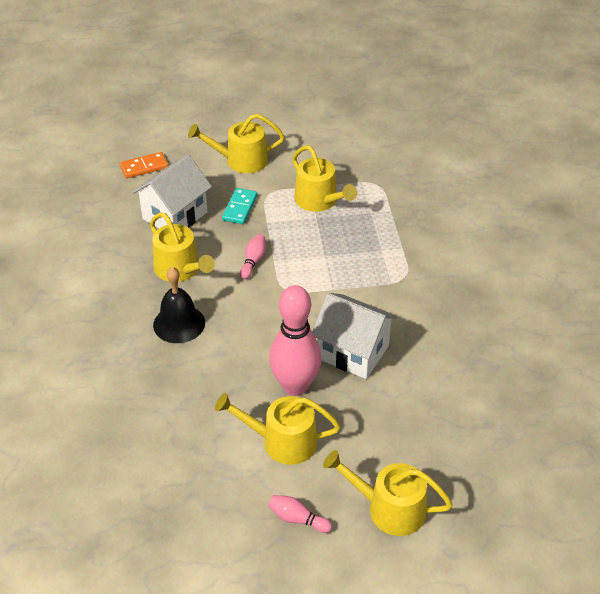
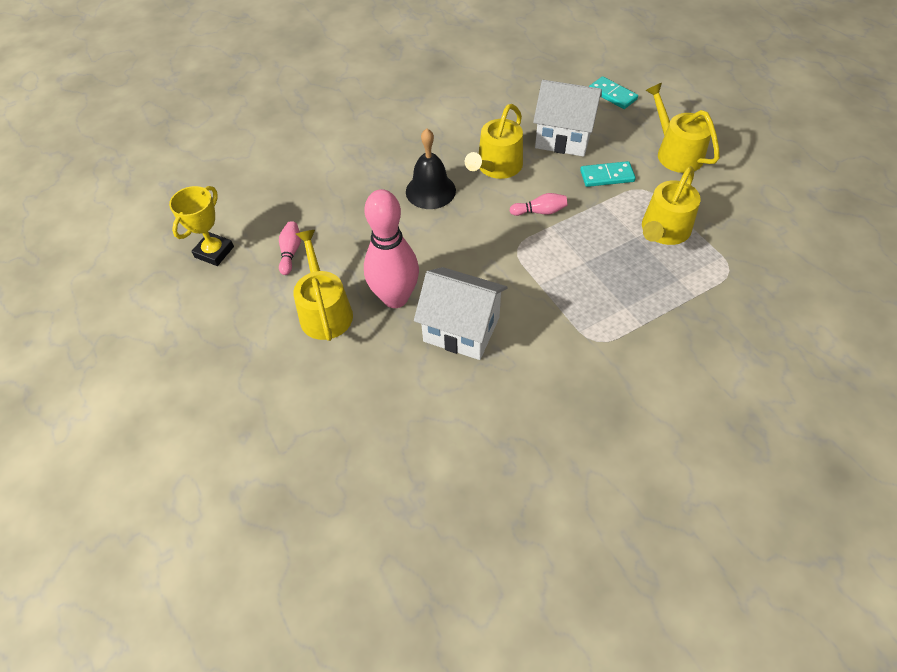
camera: 70 degrees right, 10 degrees up
orange domino [120,152,168,178] -> turquoise domino [589,76,638,109]
pink bowling pin [268,495,332,533] -> pink bowling pin moved to [279,221,301,275]
white house [312,293,397,379] -> white house turned 75 degrees counterclockwise [414,267,507,360]
yellow watering can [323,450,453,536] -> none
none -> yellow trophy [169,186,234,266]

